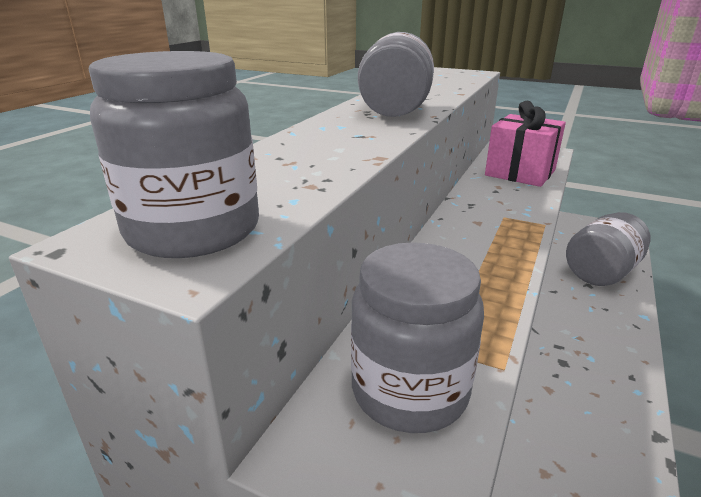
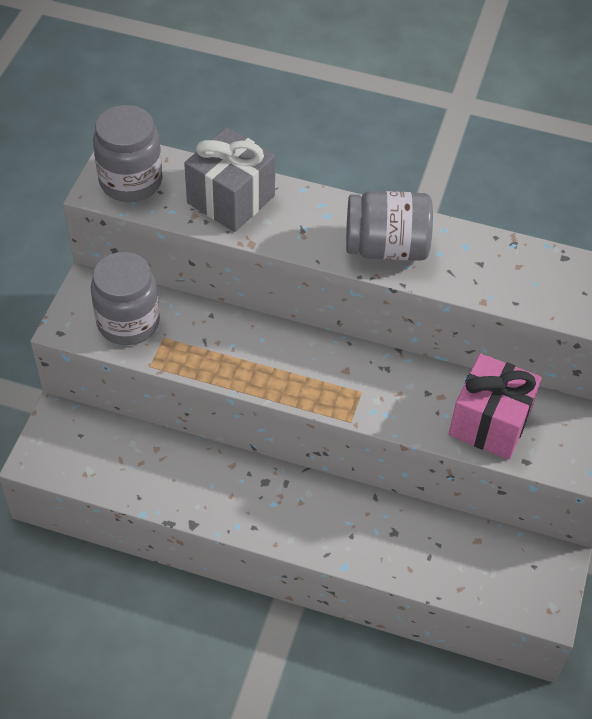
camera: 80 degrees right, 25 degrees up
grey jar [566,212,651,286] -> none
none -> grey gift [184,127,276,232]

